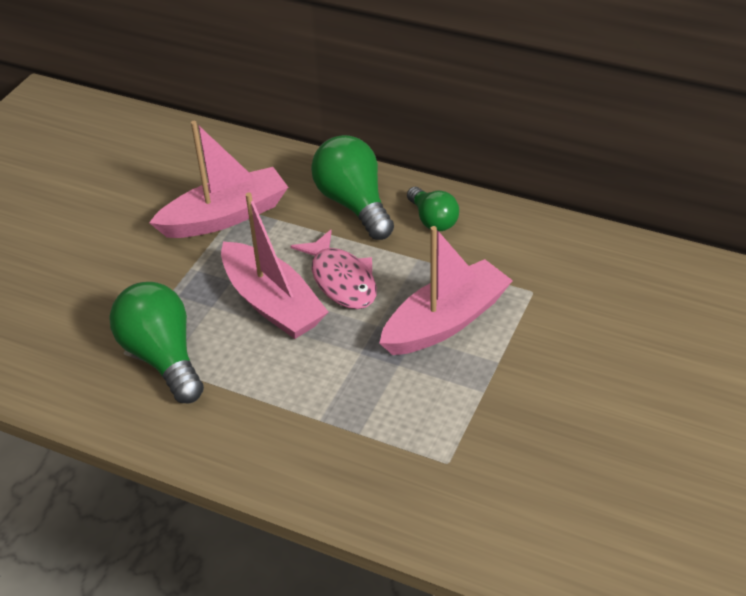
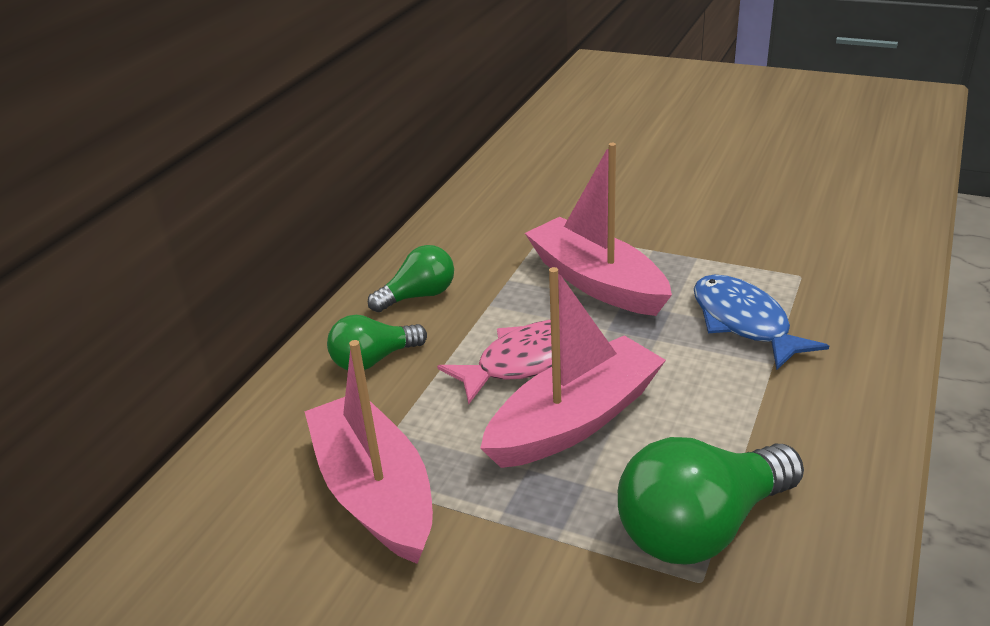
camera: 90 degrees left, 10 degrees down
green light bulb [311,135,394,240] -> green light bulb [327,315,427,370], size x0.60
none -> blue fish [694,275,829,370]

